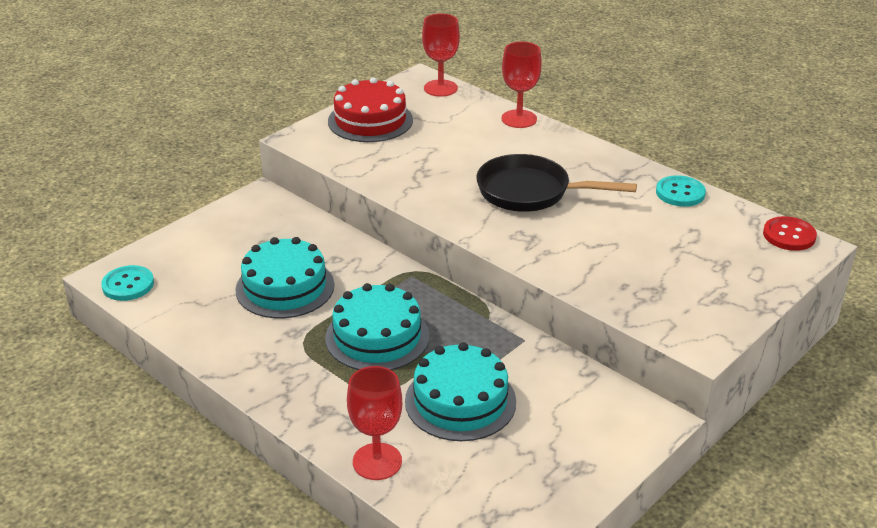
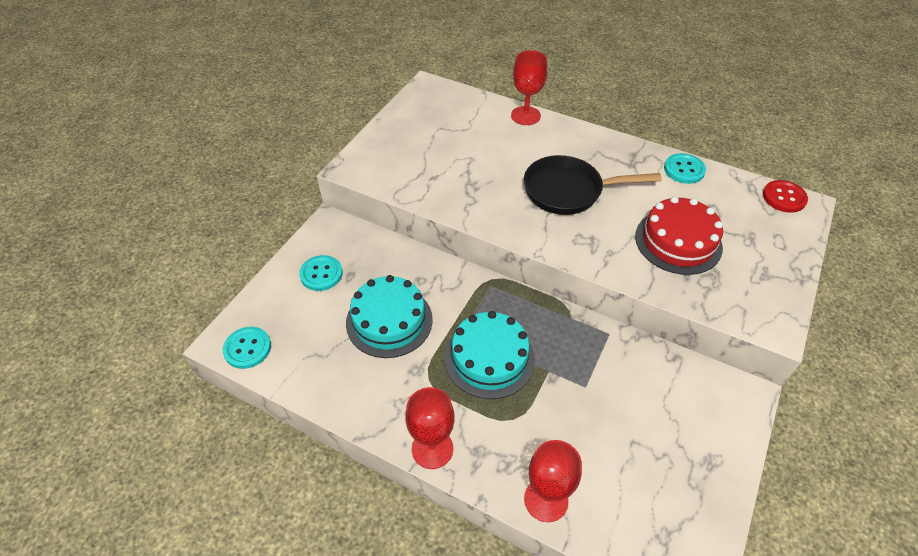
camera: 15 degrees left, 15 degrees up
red cake [328,77,413,142] -> red cake moved to [635,196,723,275]
turquoise cake [405,342,516,441] -> none
red goblet [422,14,460,97] -> red goblet moved to [405,387,455,469]
none -> turquoise button [299,255,343,291]

